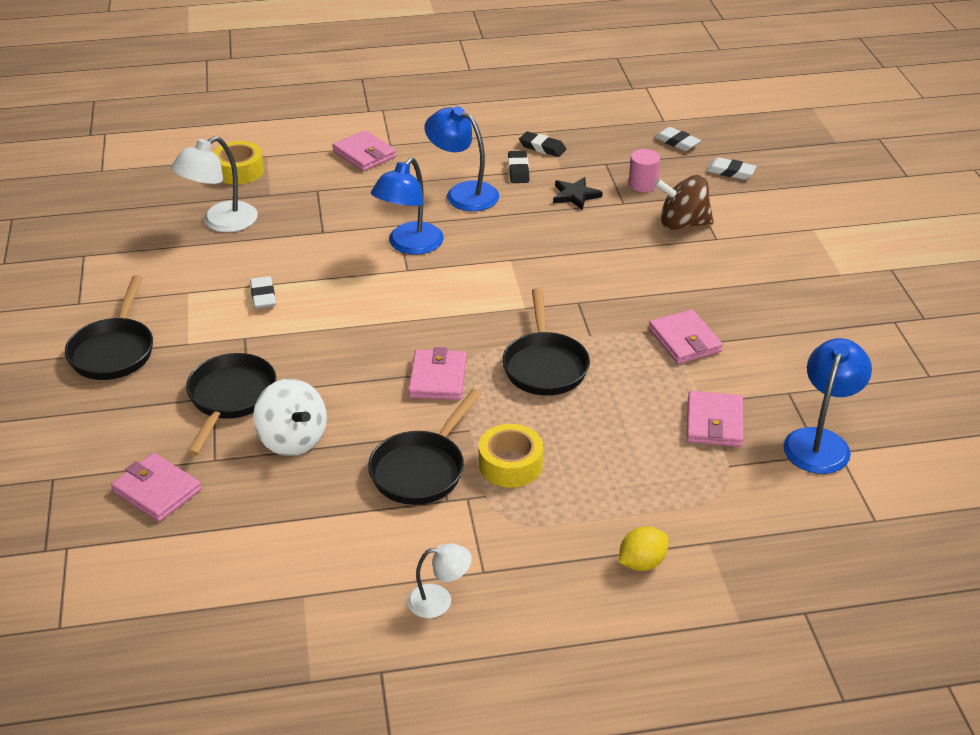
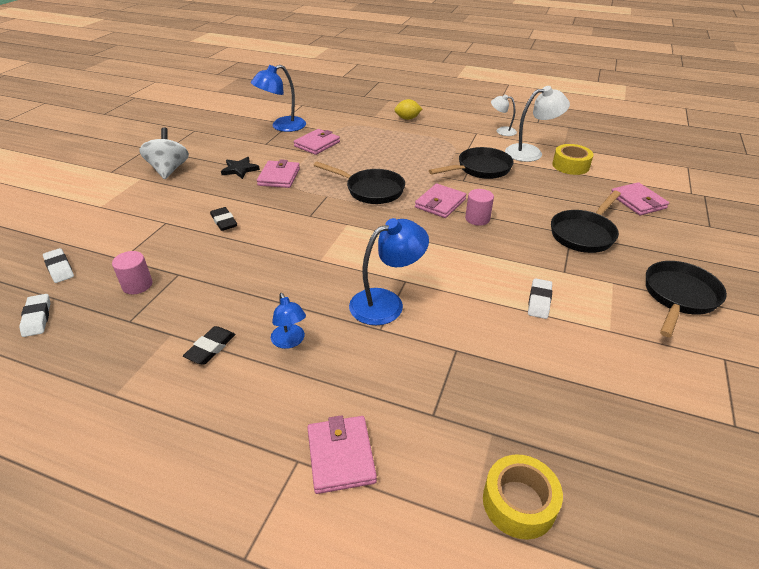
camera: 150 degrees left, 0 degrees up
white lamp [171,136,258,232] -> white lamp moved to [505,86,570,162]
white spinning top [253,379,327,456] -> white spinning top moved to [139,127,189,179]
blue lamp [424,106,499,211] -> blue lamp [271,293,306,349], size x0.59
yellow tape [479,424,543,488] -> yellow tape moved to [552,144,594,175]
black pan [502,288,590,396] -> black pan turned 90 degrees clockwise [314,162,405,204]
black eraser [519,131,566,157] -> black eraser moved to [210,207,237,231]
black star [553,177,603,210] -> black star moved to [221,157,260,179]
brown spinning top [654,175,714,230] -> none
none -> pink cylinder [465,189,494,226]

